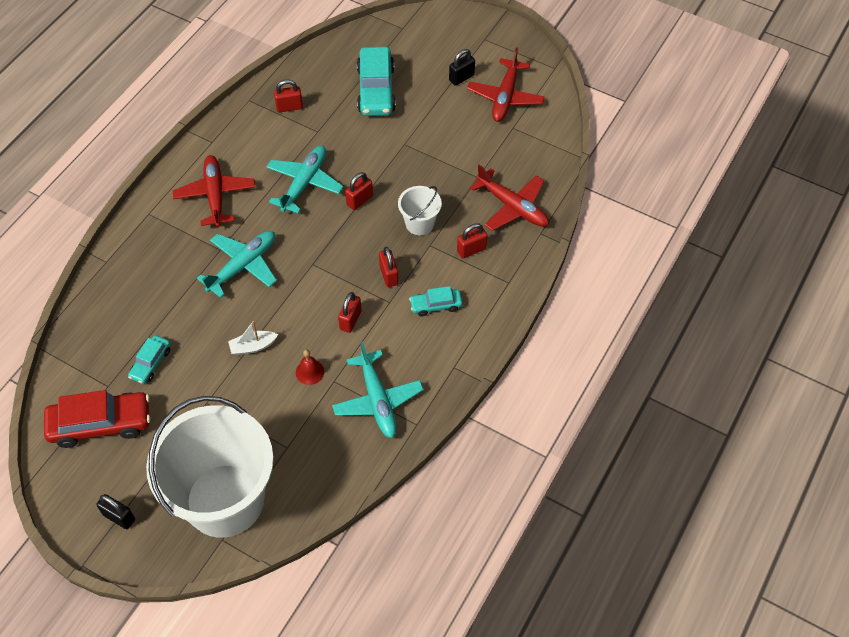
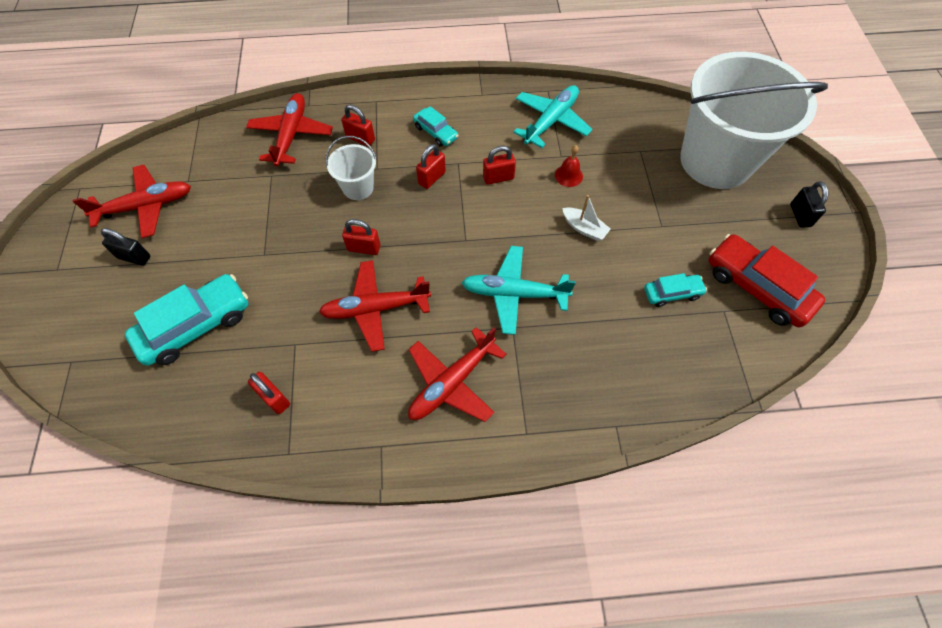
camera: 125 degrees left, 5 degrees up
turquoise plane [266,146,343,214] -> red plane [319,260,431,352]

